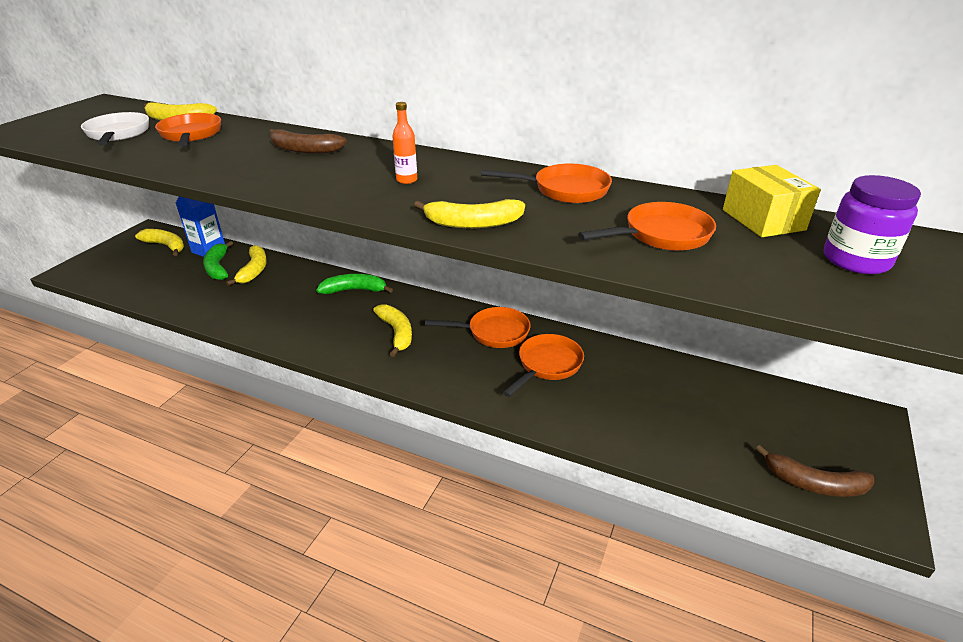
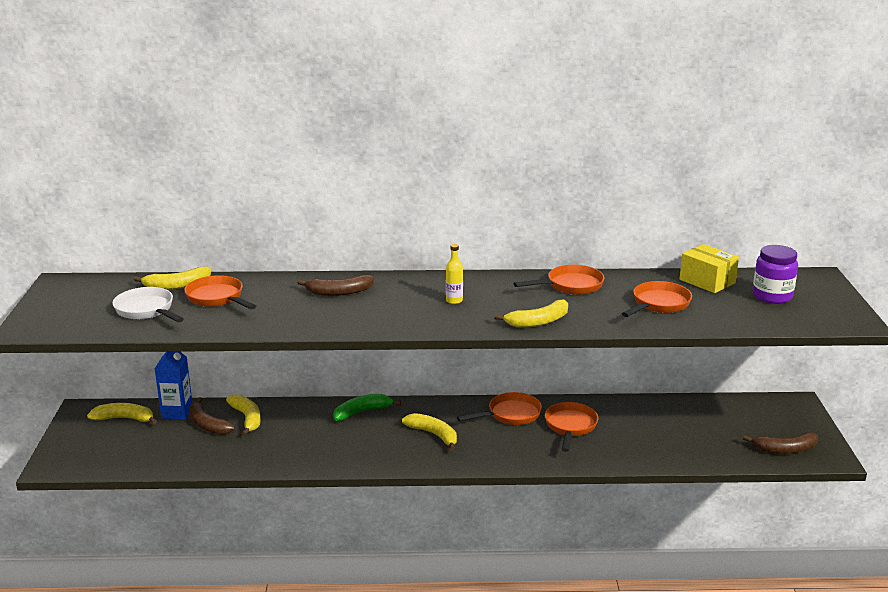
camera: 25 degrees left, 10 degrees down
green banana [203,241,233,280] -> brown banana [189,397,235,435]
orange bottle [392,102,417,184] -> yellow bottle [446,244,463,304]

